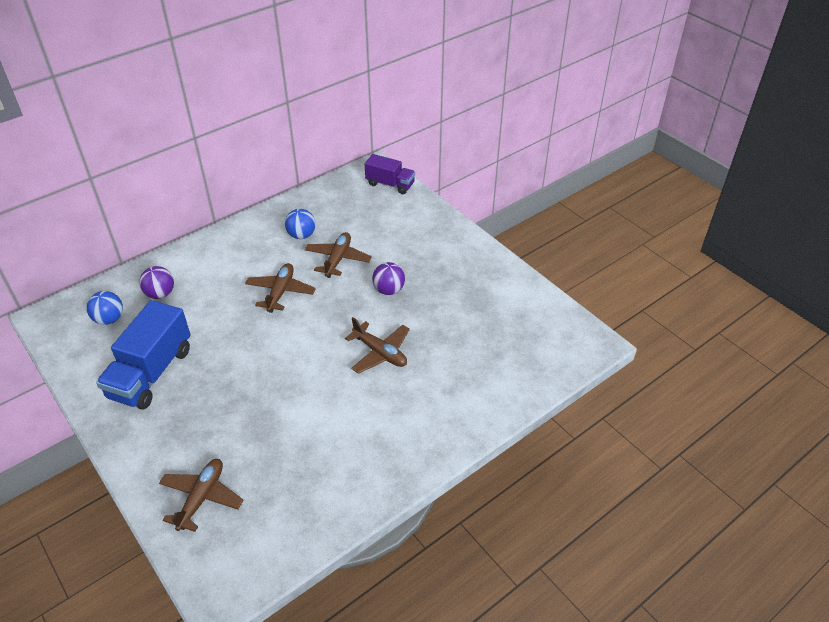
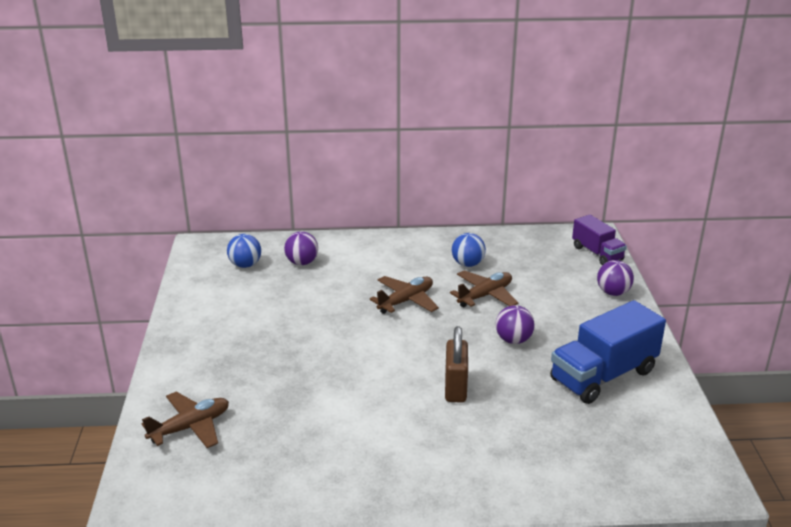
camera: 35 degrees right, 15 degrees down
blue truck [96,300,191,410] -> blue truck moved to [550,300,666,404]
brown plane [345,317,410,374] -> brown padlock [445,326,468,403]
none -> purple ball [597,260,634,296]

